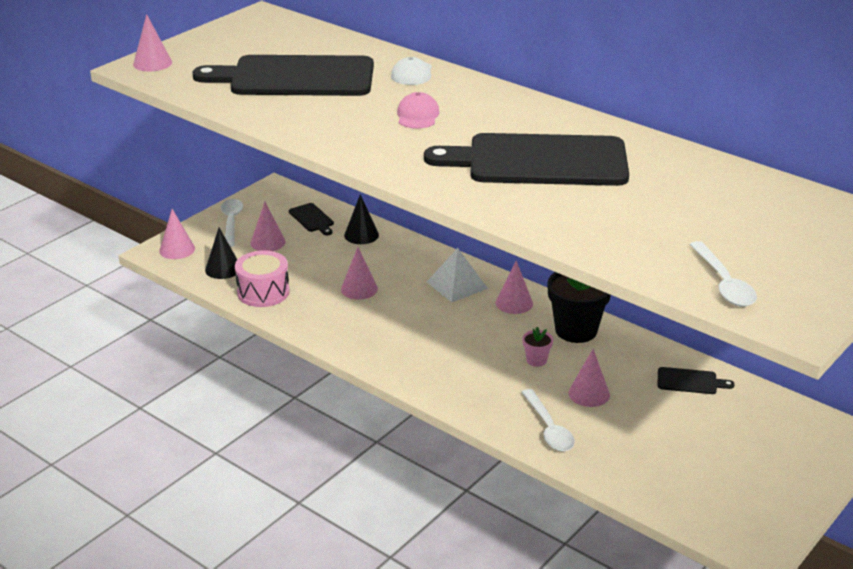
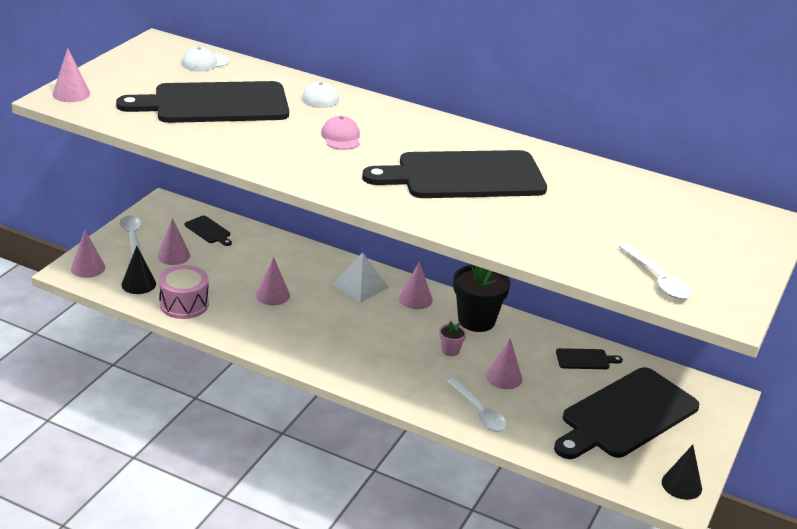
camera: 15 degrees left, 0 degrees up
black cone [344,194,379,244] -> black cone moved to [662,445,702,500]
none -> white cap [182,47,229,72]
none -> black cutting board [554,367,699,459]

